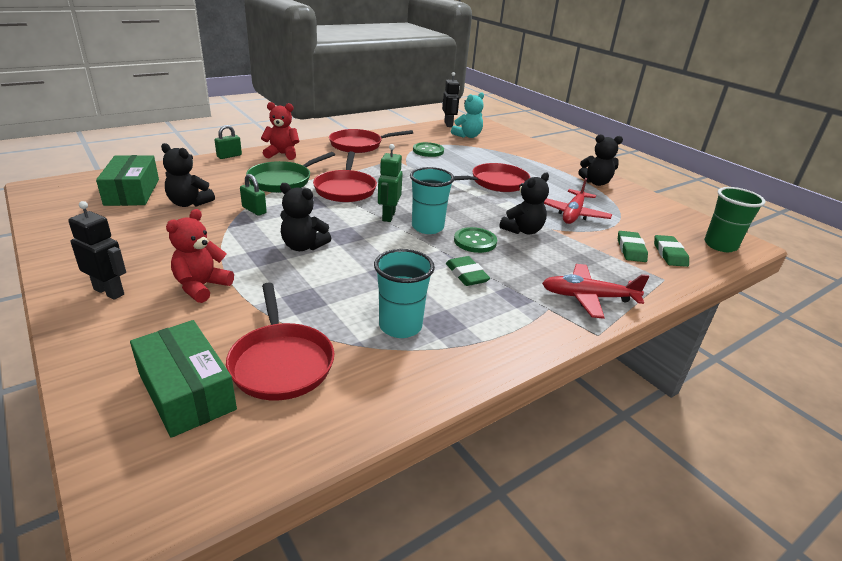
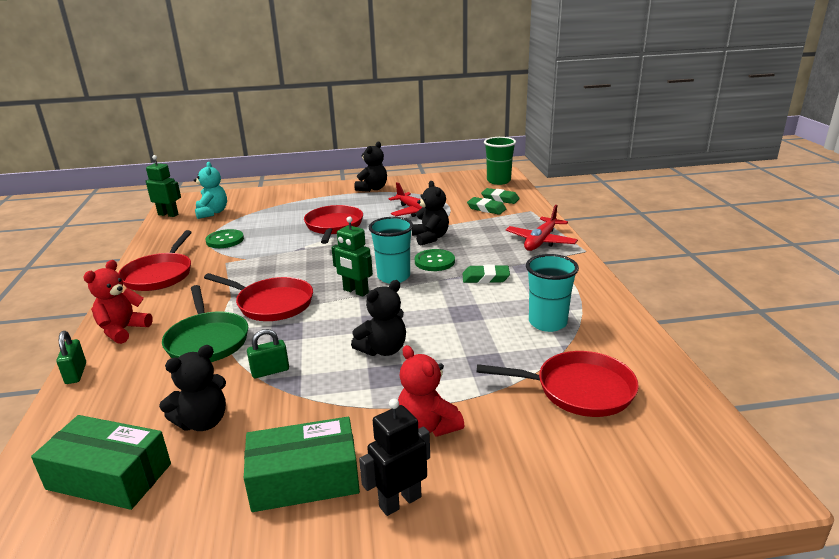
camera: 60 degrees left, 5 degrees down
green box [130,320,237,438] -> green box moved to [244,417,360,512]
black robot [442,72,460,127] -> green robot [146,155,181,217]

